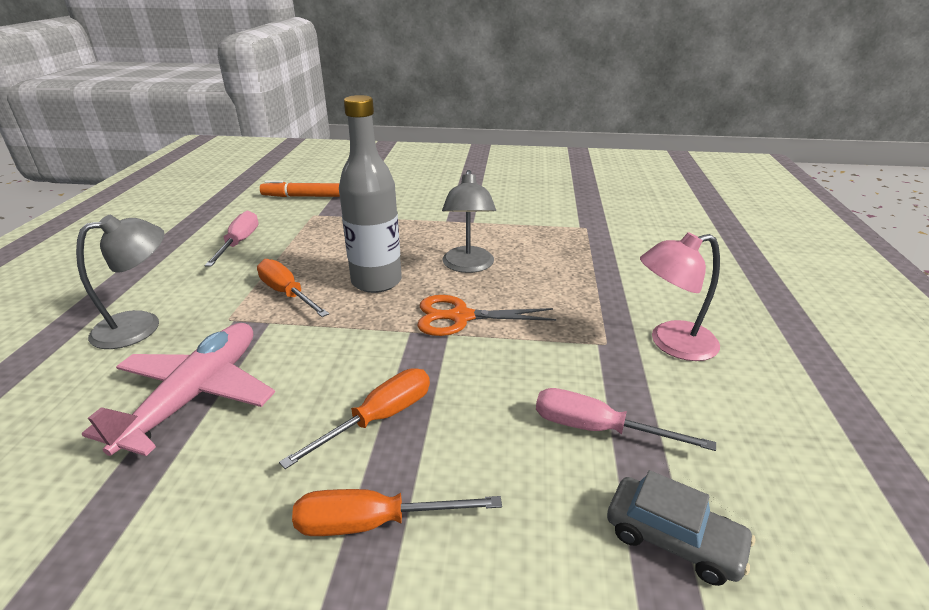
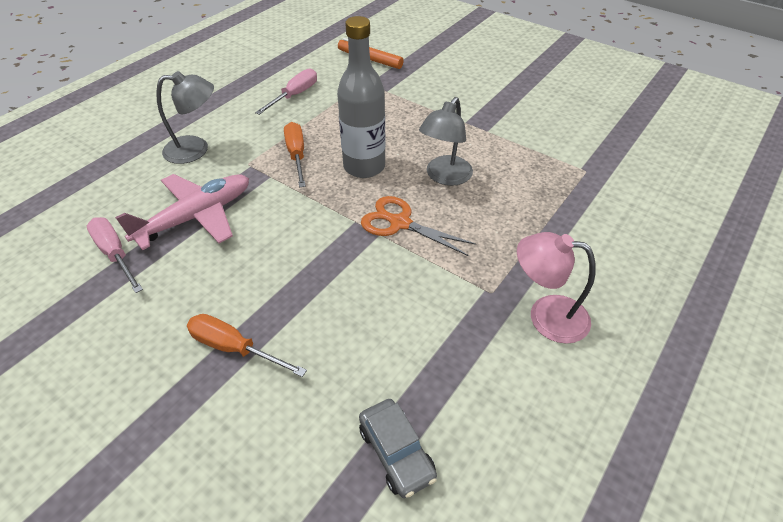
camera: 30 degrees right, 15 degrees up
orange screwdriver [279,369,430,469] -> none
pink screwdriver [536,388,716,451] -> pink screwdriver moved to [87,217,143,293]

